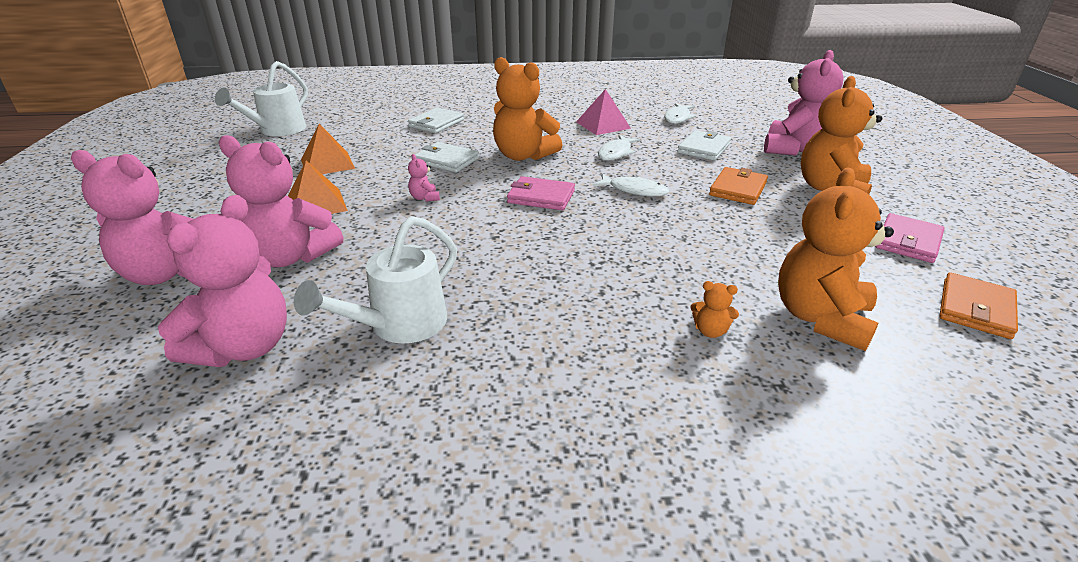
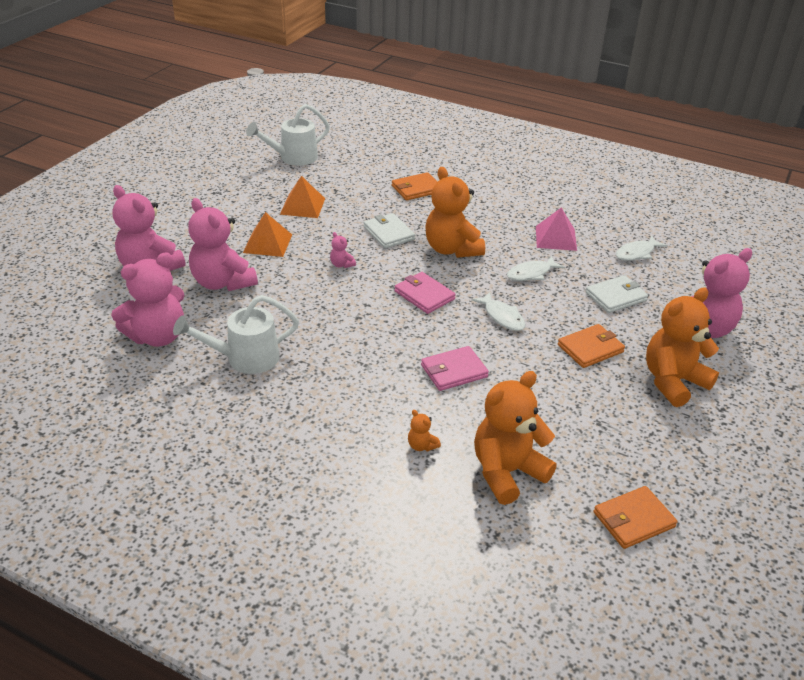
camera: 30 degrees right, 5 degrees up
white wallet [408,107,464,133] -> orange wallet [392,172,438,200]
pink teddy bear [408,154,440,202] -> pink teddy bear turned 45 degrees counterclockwise [330,232,356,268]
pink wallet [875,213,944,263] -> pink wallet moved to [421,346,489,391]

